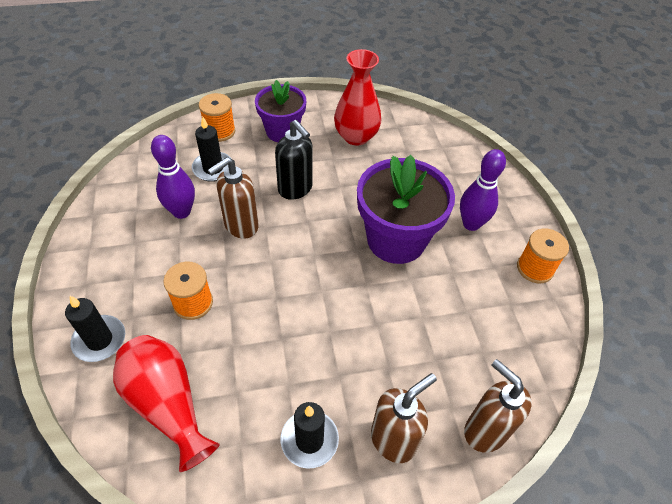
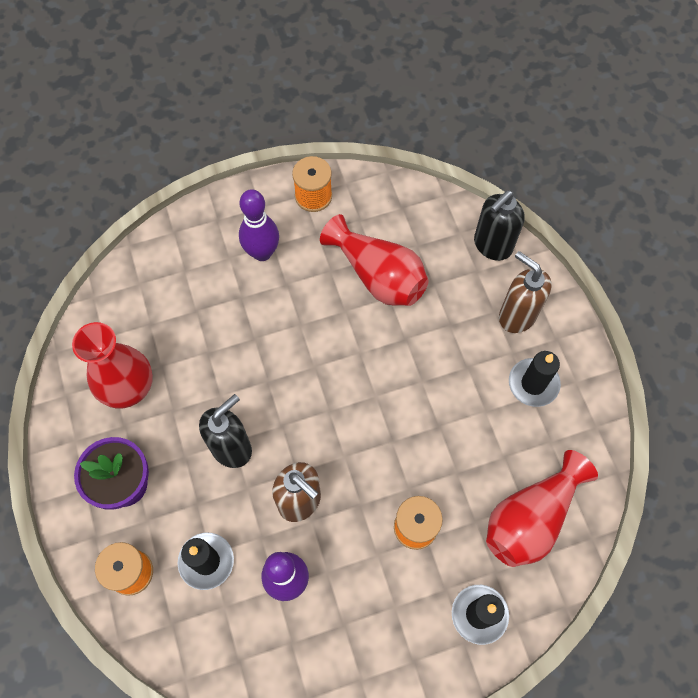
camera: 95 degrees left, 15 degrees up
purple flower pot [357,155,455,264] -> none
brown soap dispenser [464,359,532,453] -> black soap dispenser [474,191,525,261]
none -> red vase [320,214,428,306]

